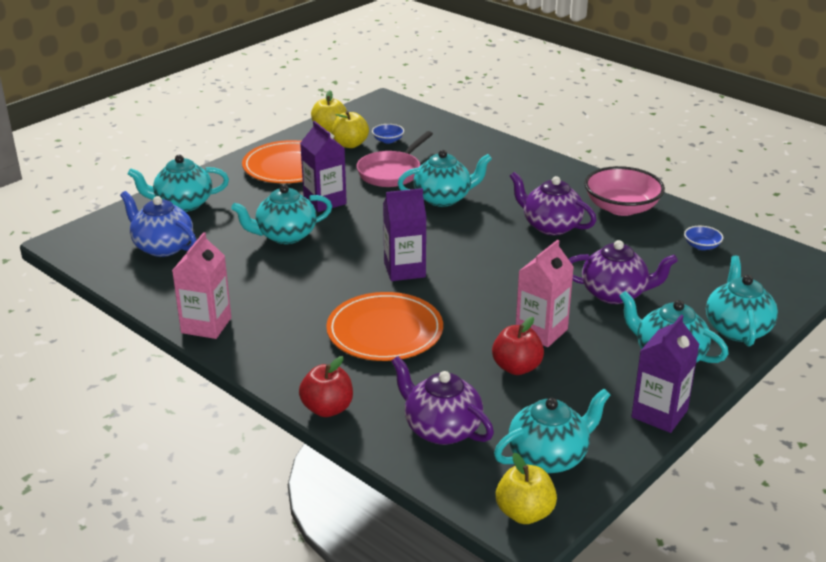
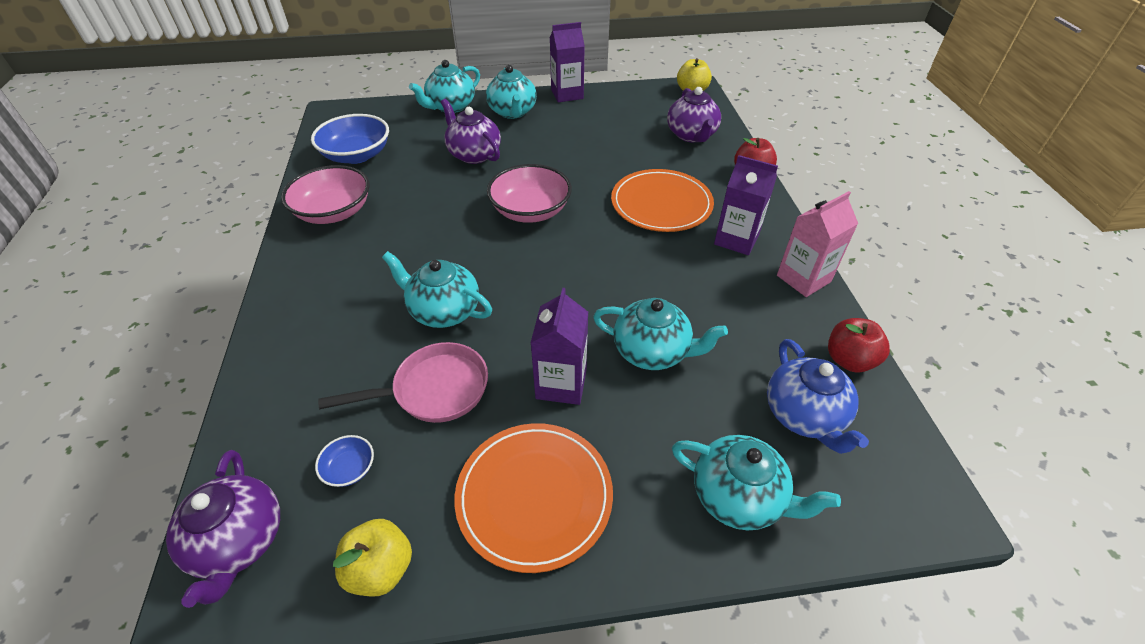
camera: 140 degrees left, 15 degrees up
yellow apple [332,111,369,148] -> none
purple carton [383,188,427,281] -> purple carton moved to [714,155,778,255]
red apple [492,317,544,375] -> red apple moved to [828,318,890,372]
turquoise teapot [494,389,610,473] -> none
purple teapot [510,172,596,235] -> purple teapot moved to [166,450,280,608]
pink carton [516,239,574,347] -> none
blue bowl [684,226,723,250] -> blue bowl [311,114,389,164], size x2.17
none -> pink bowl [487,164,572,223]

